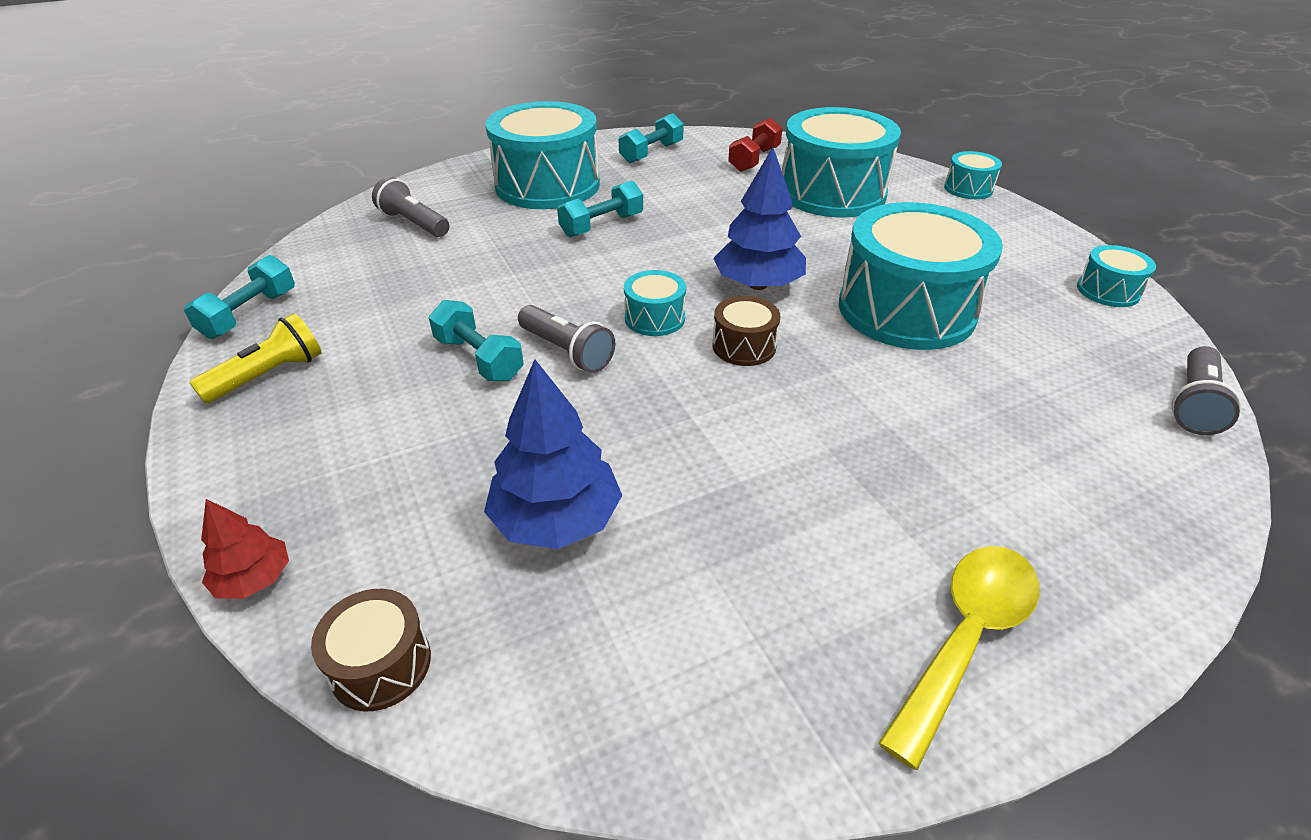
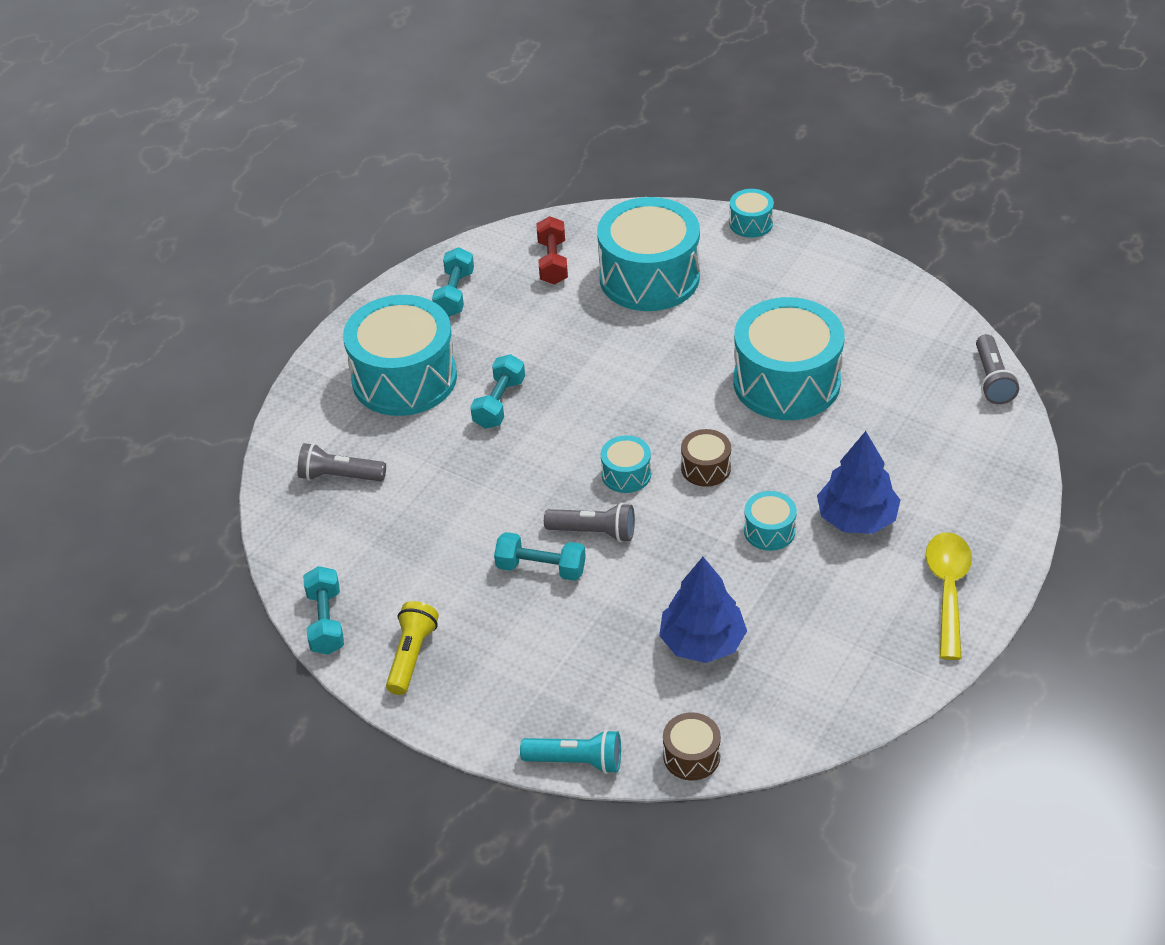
camera: 30 degrees left, 5 degrees up
red tree [201,499,289,599] -> turquoise flashlight [520,729,621,774]
blue tree [713,147,806,290] -> blue tree moved to [817,431,900,534]
turquoise drum [1077,245,1156,307] -> turquoise drum moved to [744,491,797,551]

